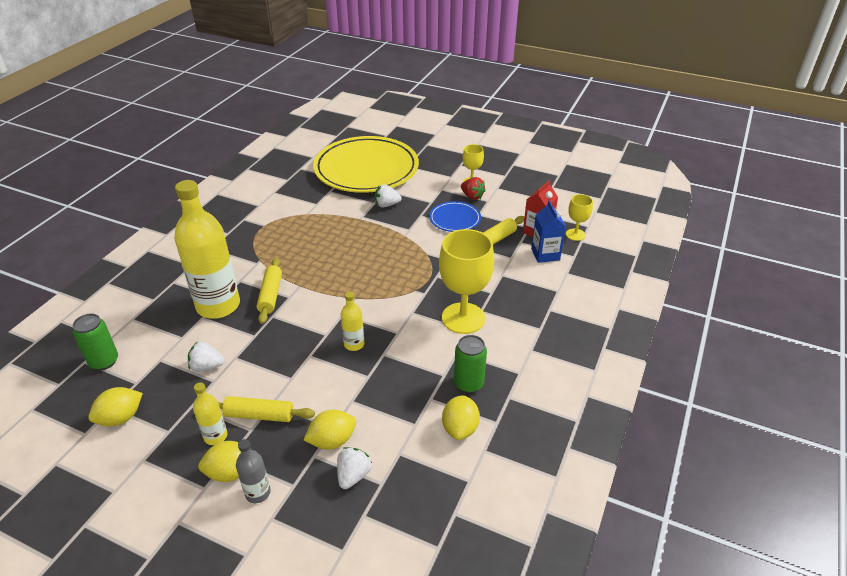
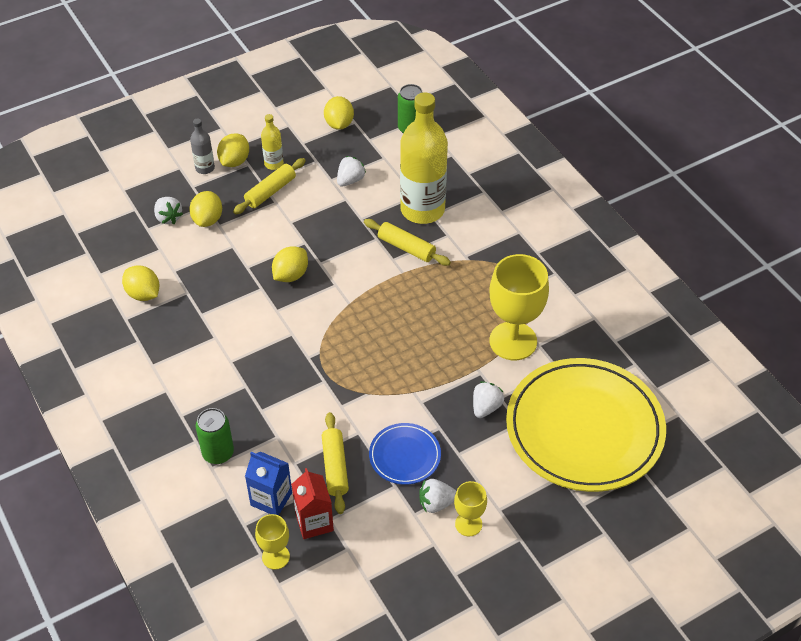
camera: 125 degrees right, 10 degrees up
yellow bottle [341,292,364,351] -> yellow lemon [272,246,308,282]
yellow goblet [439,229,494,334] -> yellow goblet moved to [489,254,549,360]
green can [454,335,487,393] -> green can moved to [196,408,234,464]
red strawberry [461,177,486,200] -> white strawberry [419,479,456,513]

